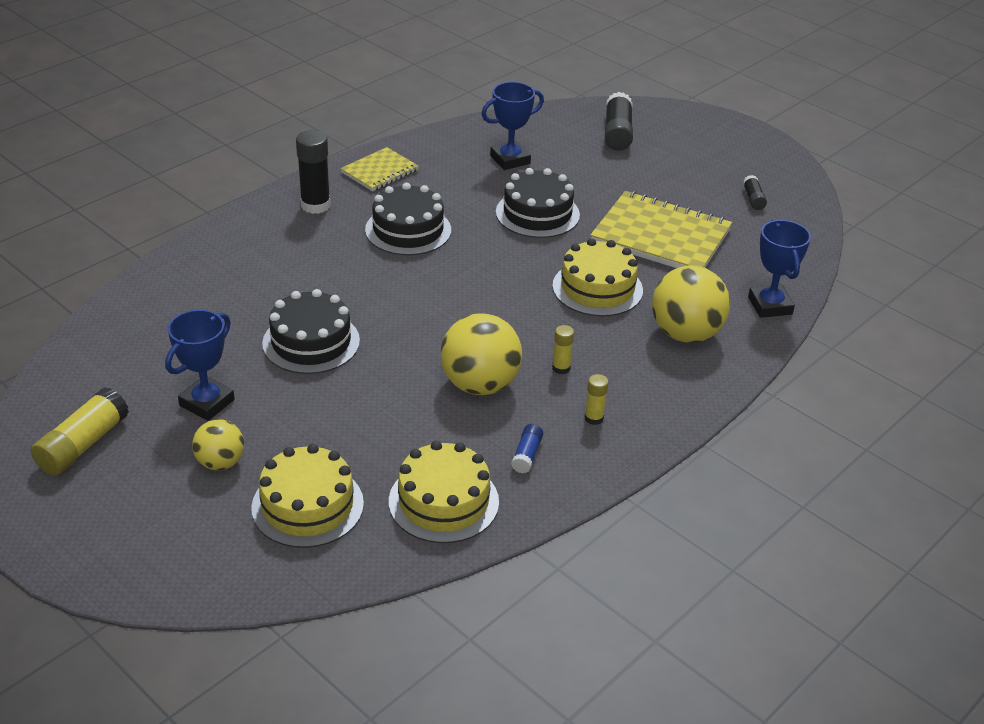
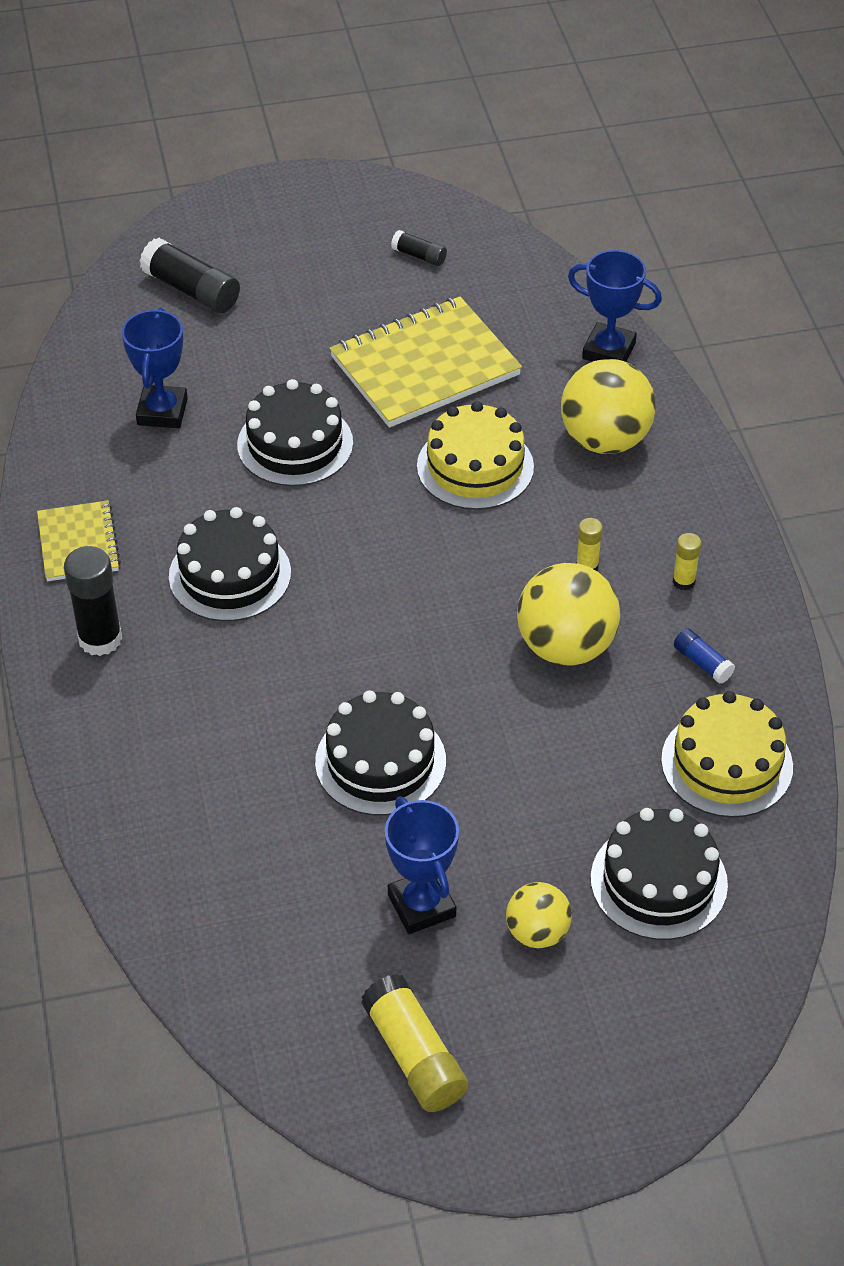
camera: 55 degrees left, 10 degrees up
yellow cake [251,444,364,548] -> black cake [591,808,728,940]

